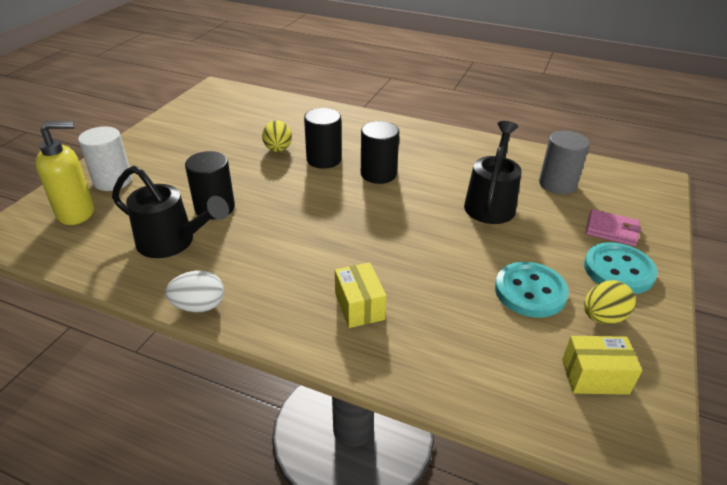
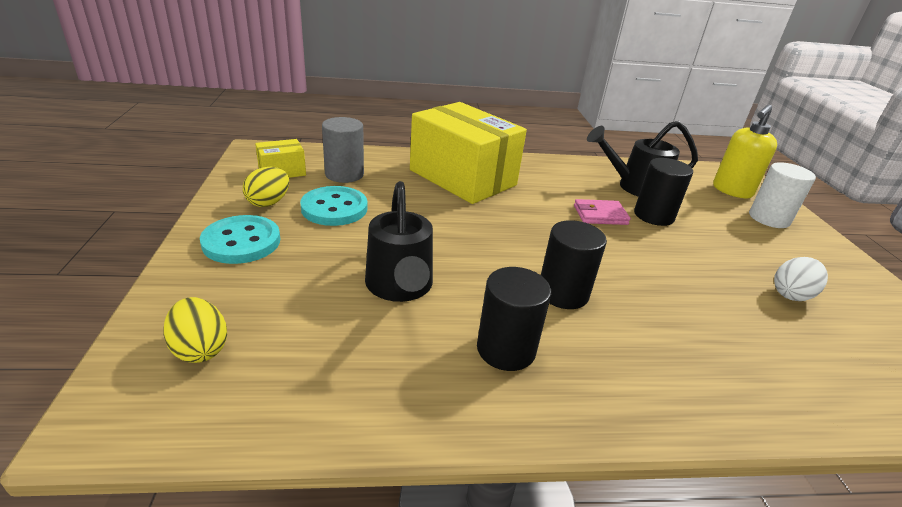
camera: 150 degrees right, 5 degrees down
white egg [165,270,224,312] -> white egg moved to [774,257,828,301]
yellow egg [262,120,292,152] -> yellow egg moved to [164,297,227,363]
black cylinder [304,108,342,169] -> black cylinder moved to [477,267,551,371]
yellow box [335,262,387,328] -> yellow box [410,102,527,204], size x2.28
grey cylinder [539,131,590,194] -> grey cylinder moved to [322,117,364,183]
pink wallet [586,209,641,246] -> pink wallet moved to [574,199,631,225]

